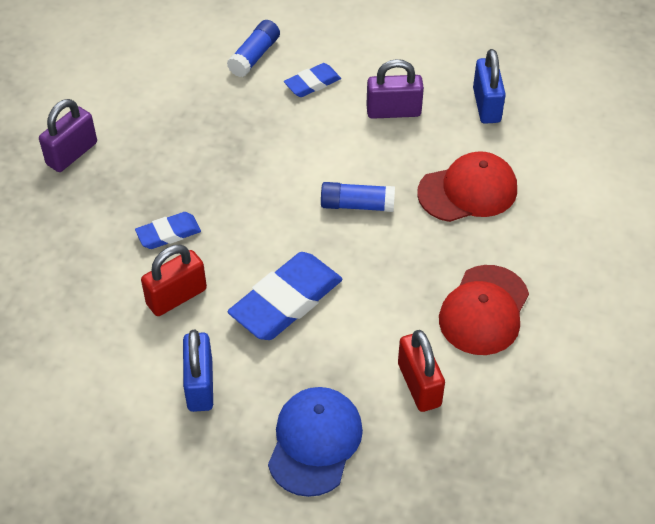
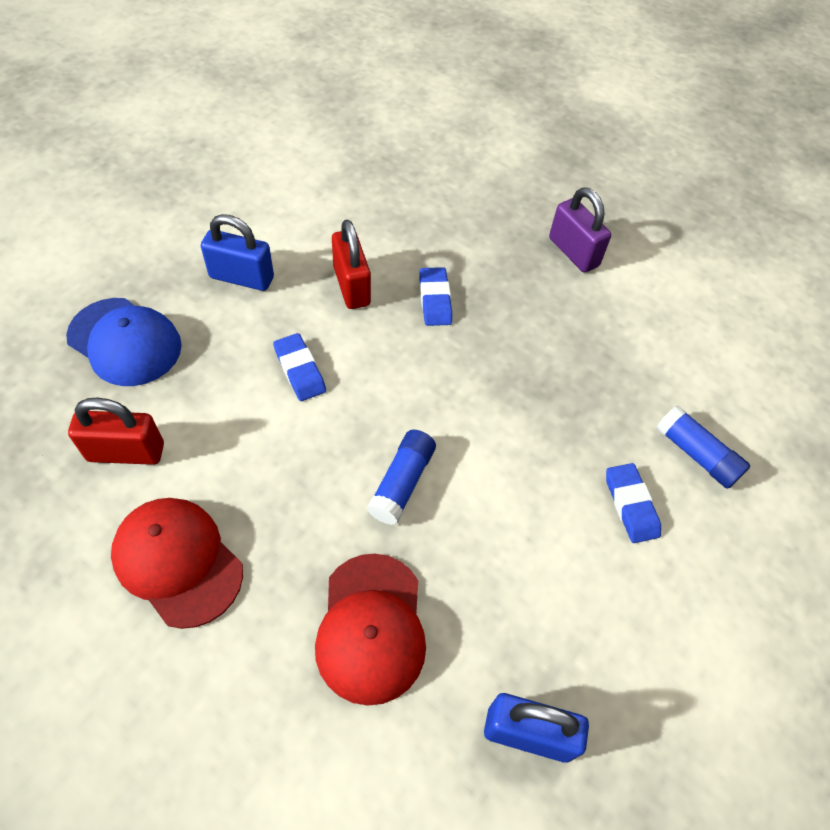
camera: 105 degrees right, 5 degrees up
blue eraser [228,252,343,340] -> blue eraser [273,333,326,401], size x0.54
purple padlock [366,59,424,119] -> none

